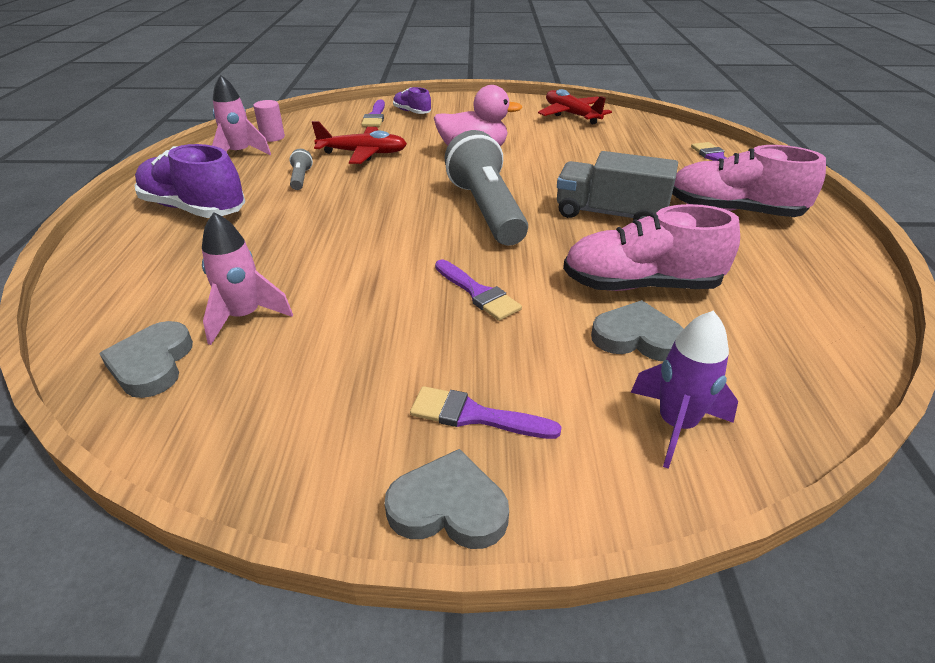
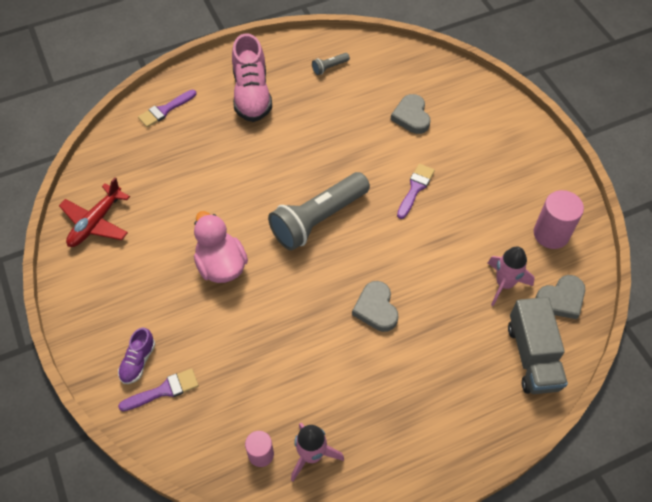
camera: 115 degrees left, 20 degrees up
purple shoe [134,144,245,218] -> none
grey flashlight [289,149,313,190] -> grey flashlight moved to [312,53,350,75]
red plane [312,121,407,164] -> none
grey heart [384,449,509,549] -> grey heart moved to [352,281,398,332]
purple brush [410,386,562,439] -> none
grey truck [557,151,678,220] -> grey truck moved to [508,297,568,394]
pink shoe [563,204,740,291] -> none
purple rocket [631,311,738,469] -> none
none -> pink cylinder [534,190,584,249]

